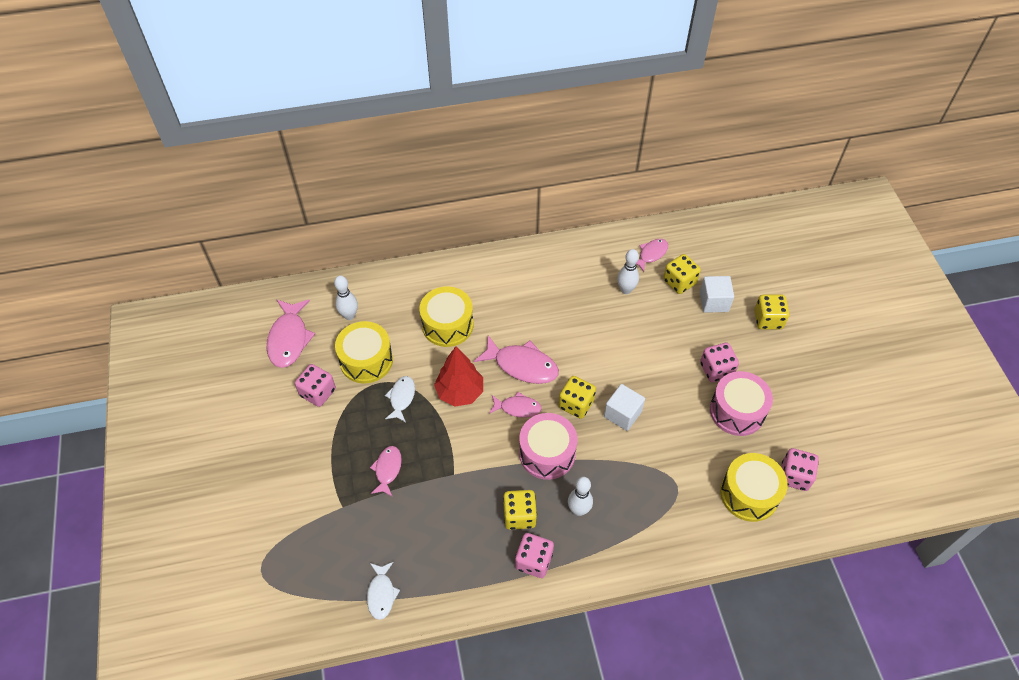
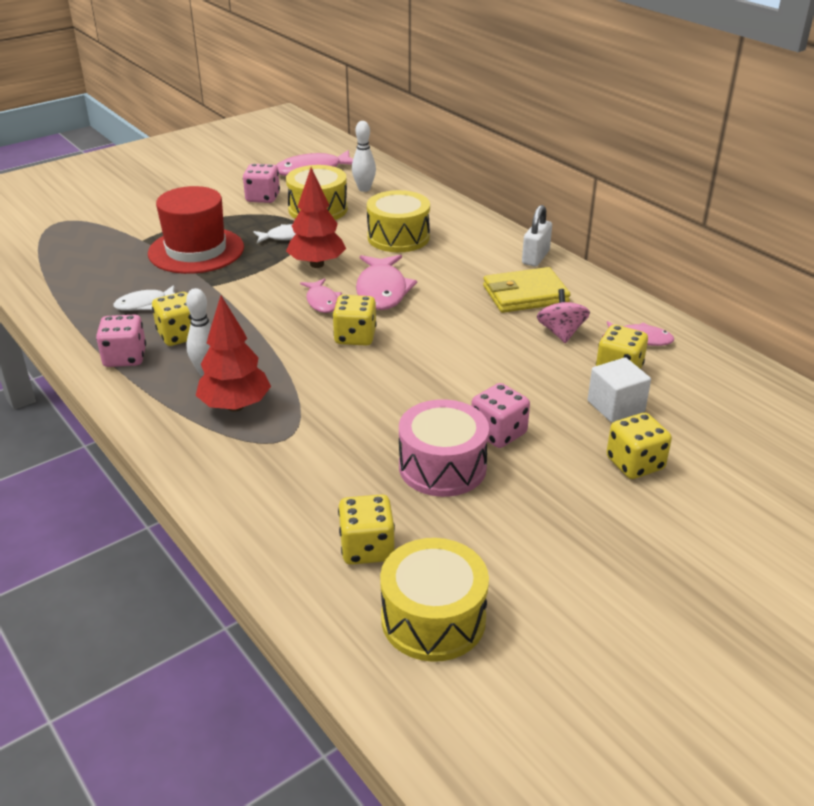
camera: 65 degrees right, 20 degrees down
white fish [367,562,400,620] -> white fish moved to [114,285,175,311]
pink fish [370,446,402,497] -> red hat [148,186,244,274]
pink drum [519,413,578,480] -> none
white cube [604,384,645,431] -> none
white bowling pin [617,249,639,294] -> pink spinning top [537,289,590,343]
yellow drum [720,453,788,522] -> yellow drum moved to [380,538,489,662]
pink dice [781,448,819,491] -> yellow dice [338,494,395,565]
none -> red tree [196,296,271,412]
none -> yellow wallet [483,267,571,313]
none -> white padlock [522,205,552,267]

